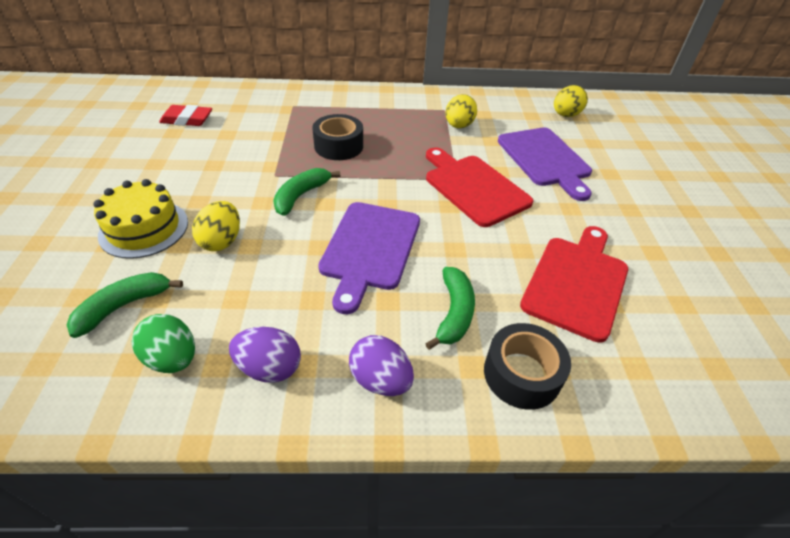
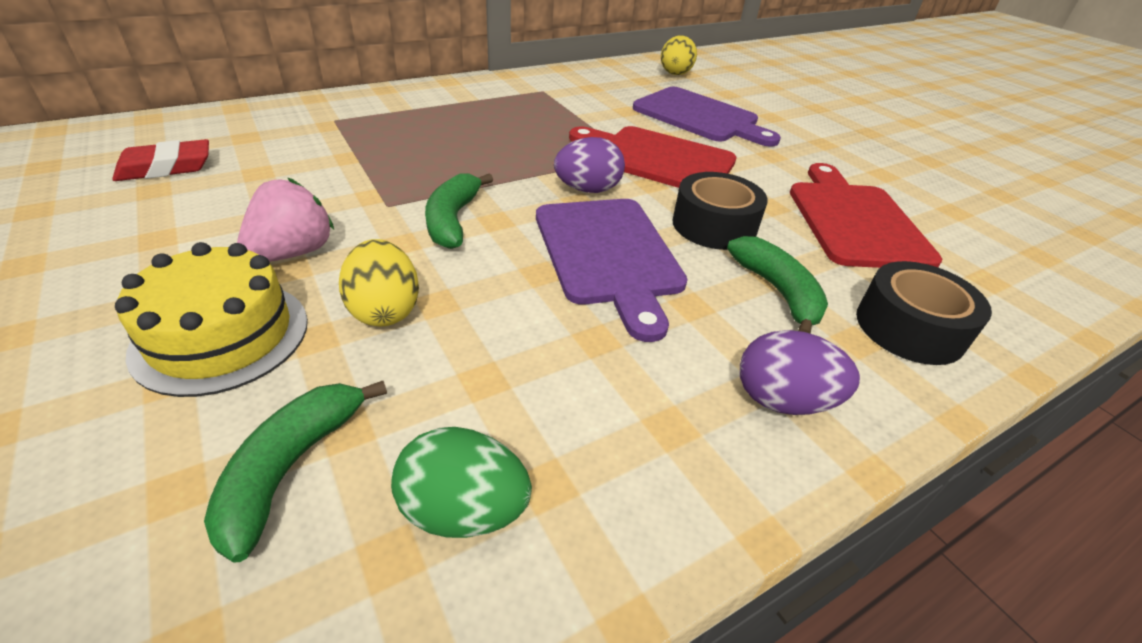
camera: 30 degrees left, 5 degrees down
purple egg [229,327,301,383] -> purple egg moved to [554,137,625,193]
black tape [312,114,363,160] -> black tape moved to [672,172,768,250]
yellow egg [445,94,477,128] -> none
none -> pink strawberry [237,177,334,262]

